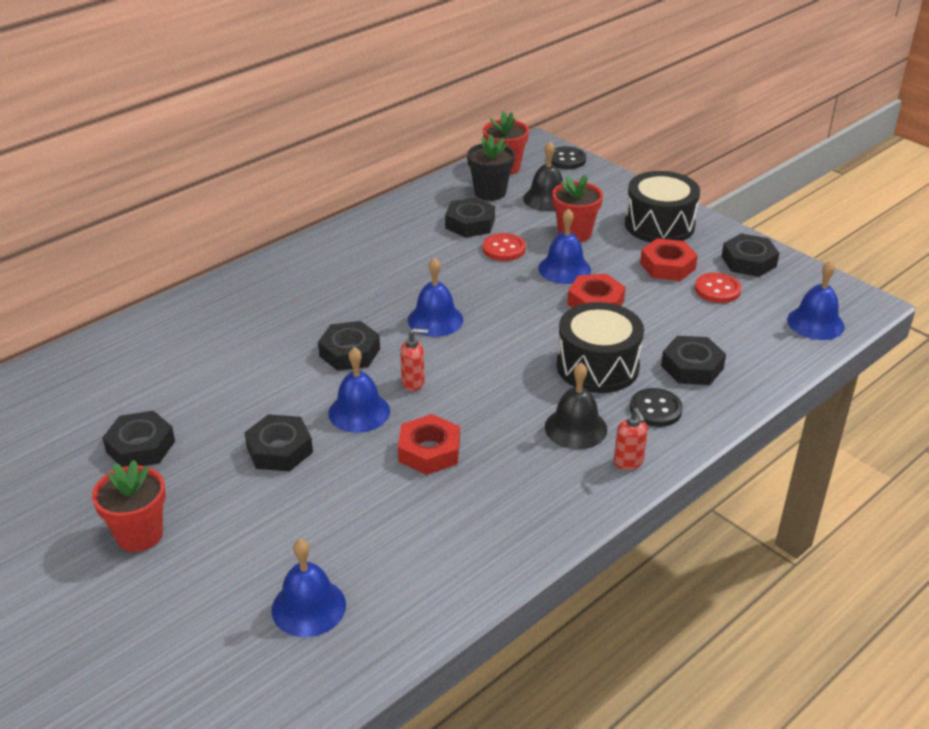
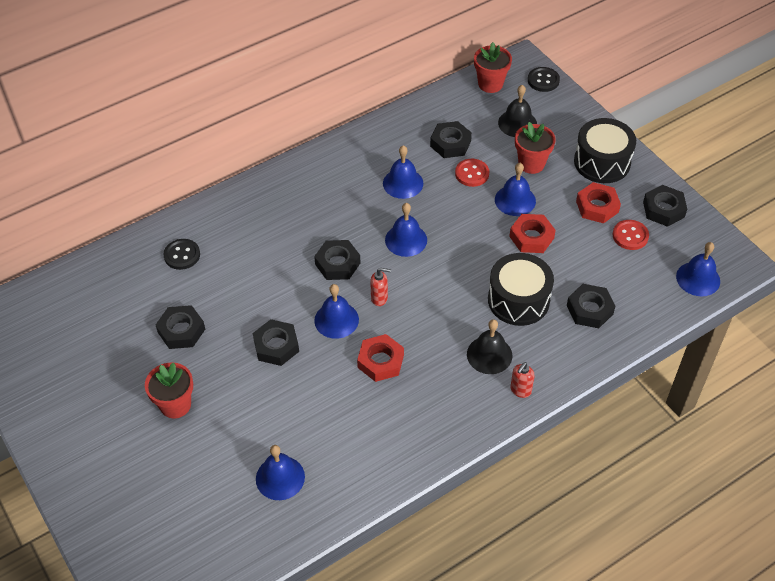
camera: 10 degrees right, 15 degrees up
black flower pot [467,135,515,201] -> none
red soap dispenser [614,408,648,470] -> red soap dispenser turned 45 degrees clockwise [510,362,535,398]
black button [630,388,683,427] -> black button moved to [163,239,200,270]
none -> blue bell [383,145,423,199]

